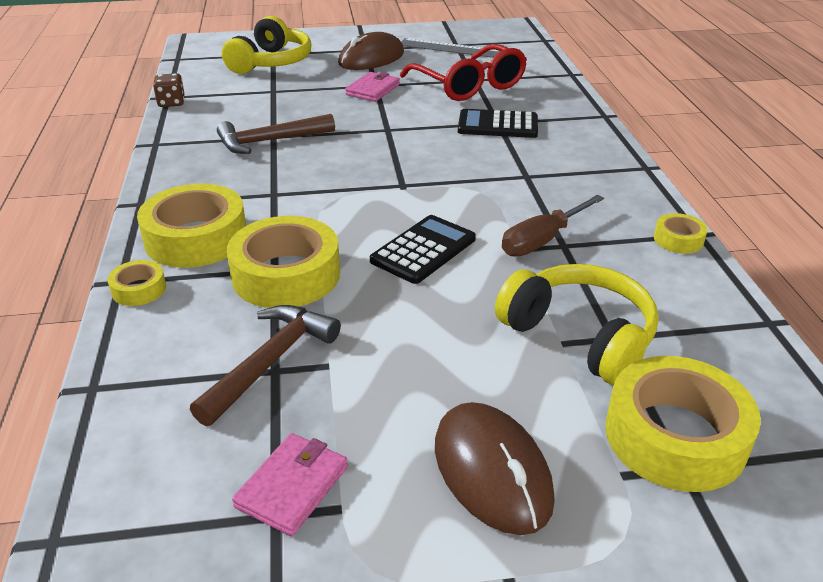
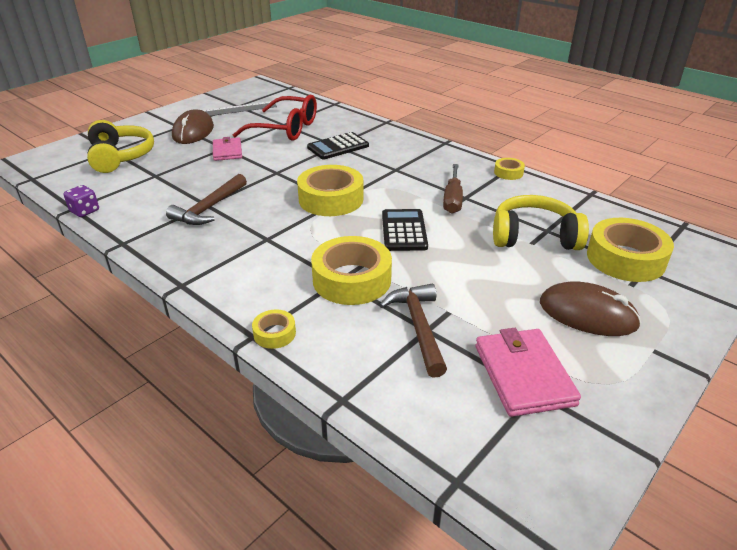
camera: 40 degrees left, 0 degrees up
yellow tape [137,184,246,268] -> yellow tape moved to [297,165,364,216]
brown dice [153,73,185,107] -> purple dice [63,185,99,217]
pink wallet [232,433,348,536] -> pink wallet [475,328,581,417], size x1.53

